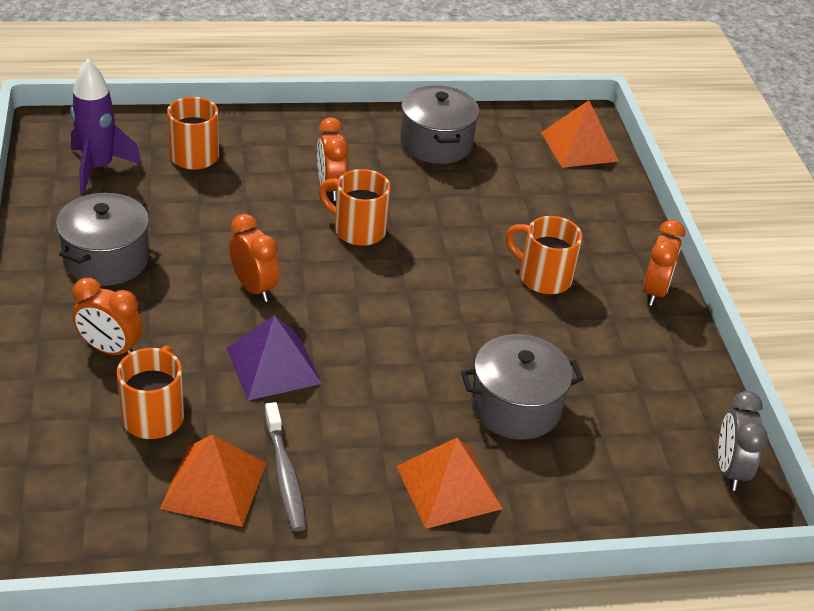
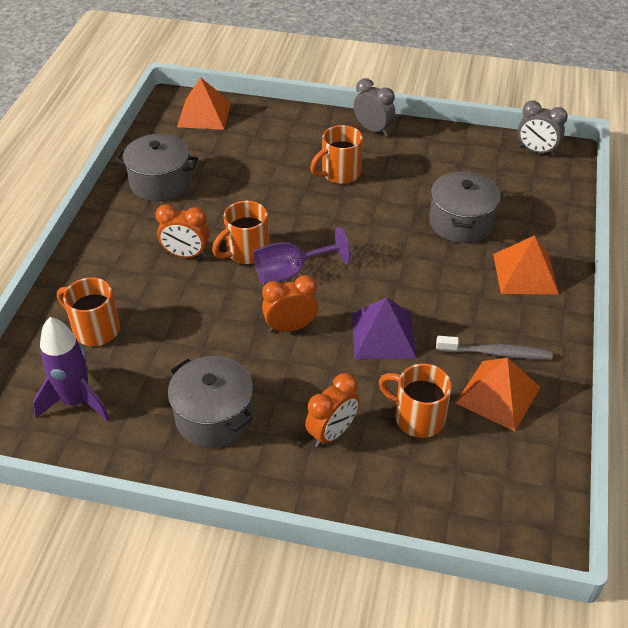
camera: 65 degrees left, 5 degrees up
orange clock [643,220,685,306] -> grey clock [354,78,395,136]
none -> purple goblet [253,227,351,284]

